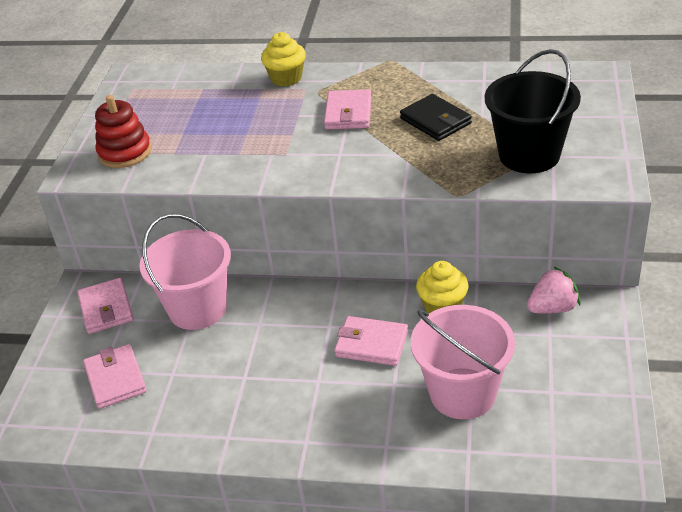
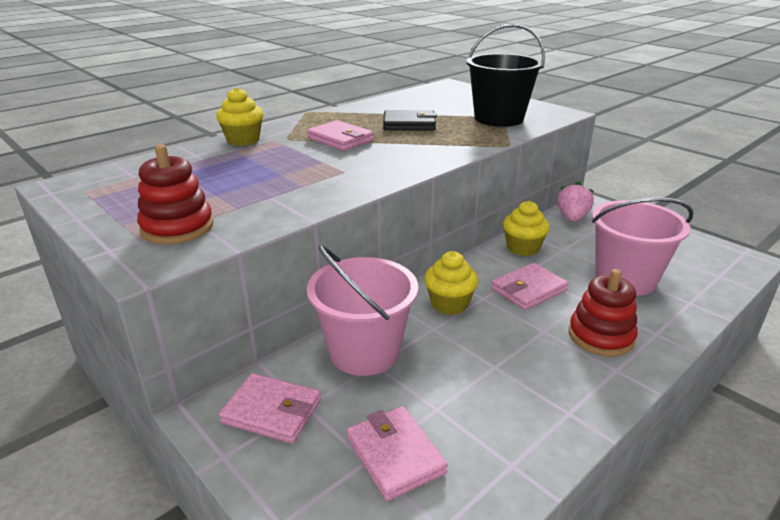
camera: 55 degrees left, 10 degrees down
pink wallet [83,344,147,409] -> pink wallet turned 45 degrees clockwise [347,406,448,501]
none -> yellow cupcake [424,251,478,315]
none -> red stacking toy [569,269,638,357]

